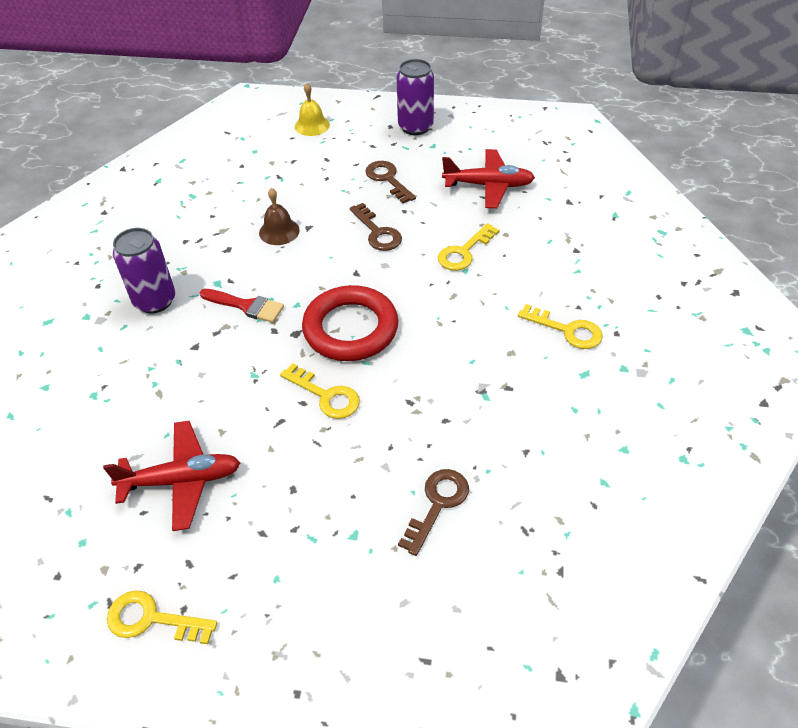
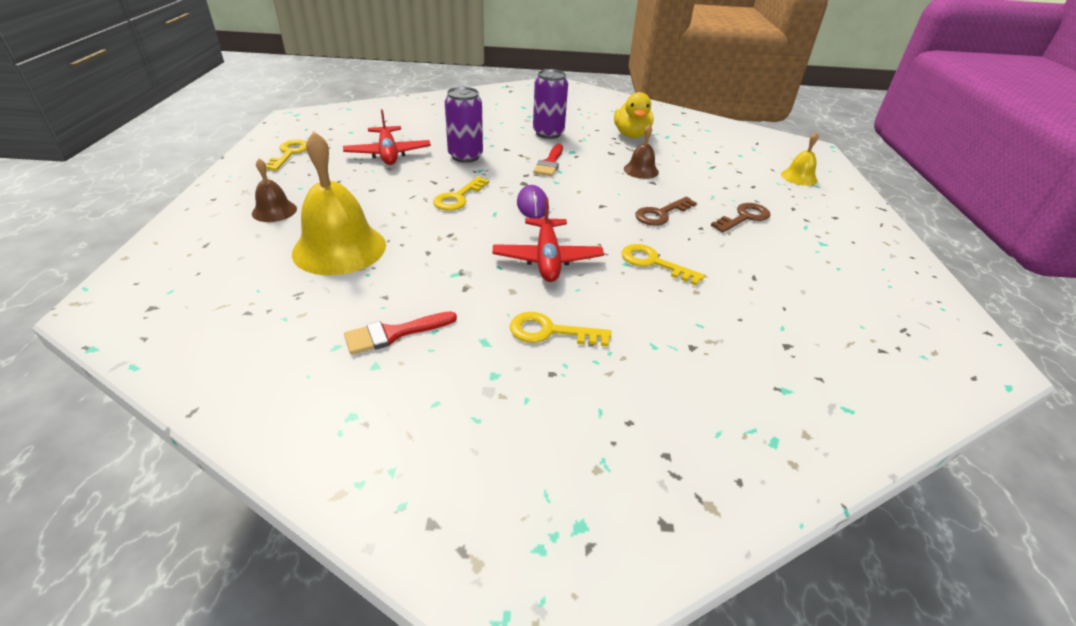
camera: 80 degrees right, 10 degrees down
red ring [302,285,399,361] -> purple mouse [517,185,549,218]
purple can [397,59,434,135] -> purple can moved to [445,87,483,163]
brown key [398,469,469,556] -> yellow bell [292,131,386,275]
red plane [442,149,535,208] -> red plane moved to [493,198,604,282]
yellow key [518,304,603,349] -> yellow key turned 75 degrees clockwise [510,312,611,346]
none -> brown bell [252,158,297,222]
none -> red brush [344,311,457,355]
none -> yellow duck [614,92,653,138]

